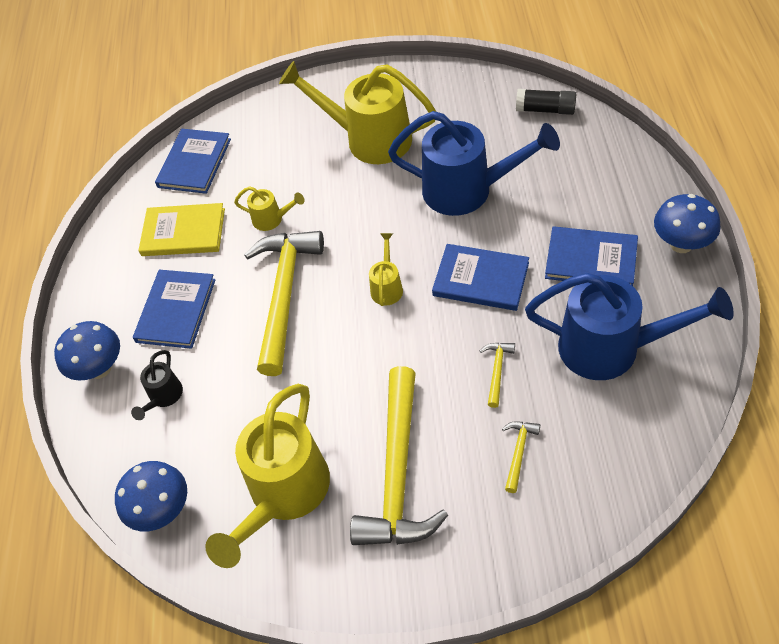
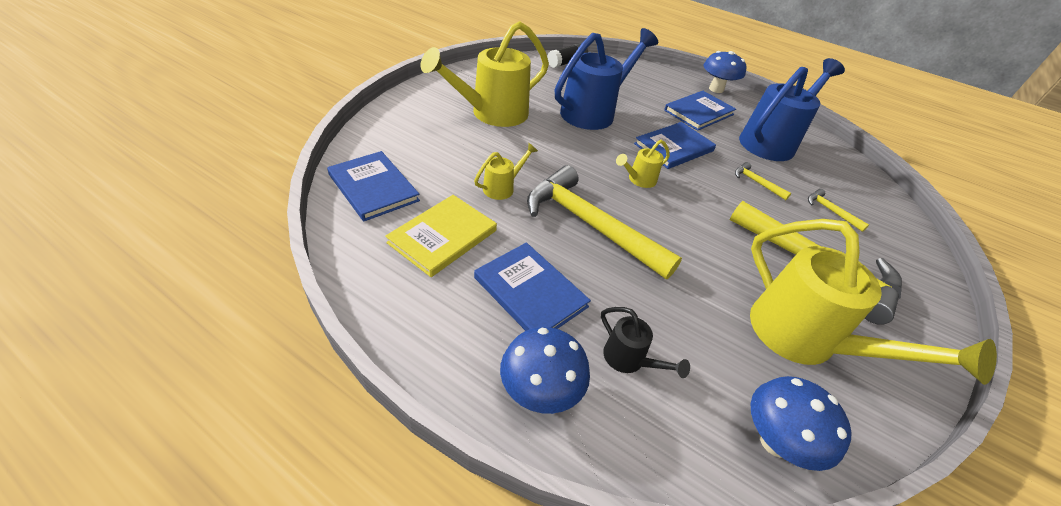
camera: 65 degrees left, 10 degrees down
yellow watering can [369,233,403,306] -> yellow watering can turned 75 degrees counterclockwise [616,140,670,188]

